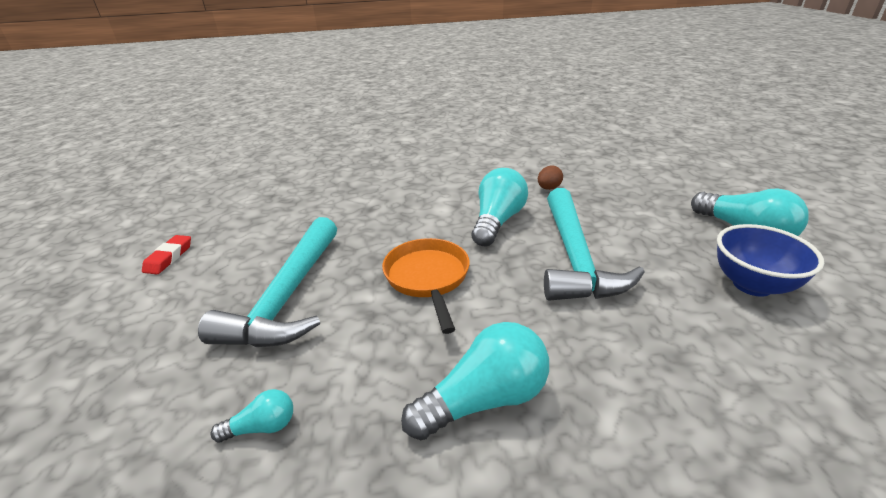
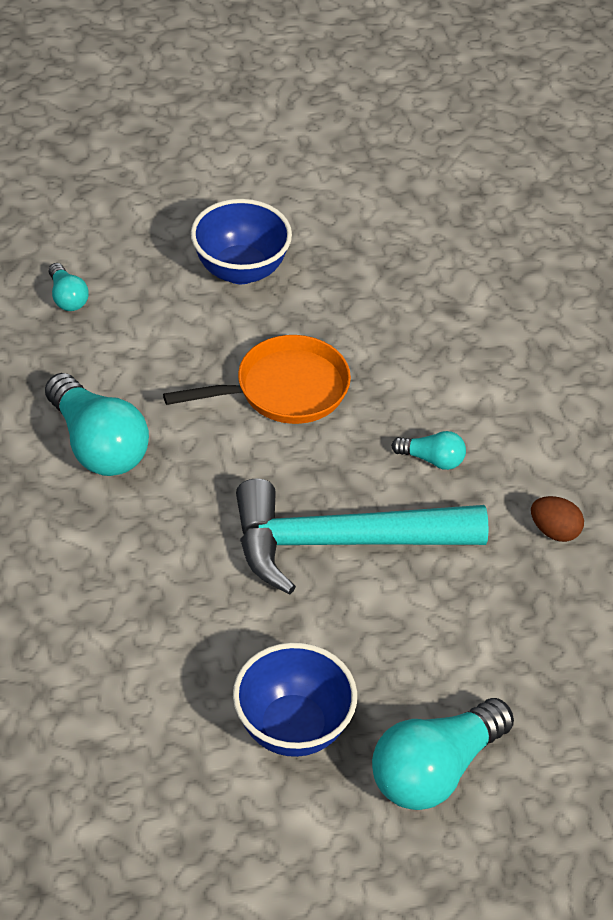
camera: 80 degrees right, 15 degrees up
red eraser [142,235,191,274] -> none
turquoise hammer [198,217,337,347] -> blue bowl [191,199,292,284]
turquoise light bulb [471,168,528,247] -> turquoise light bulb [391,431,466,470], size x0.50

